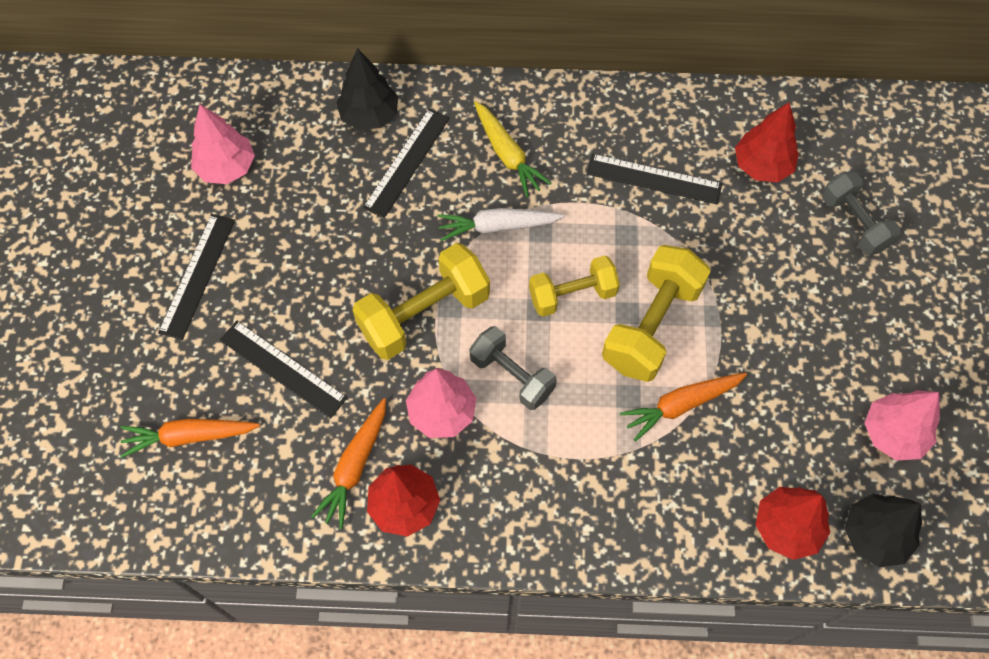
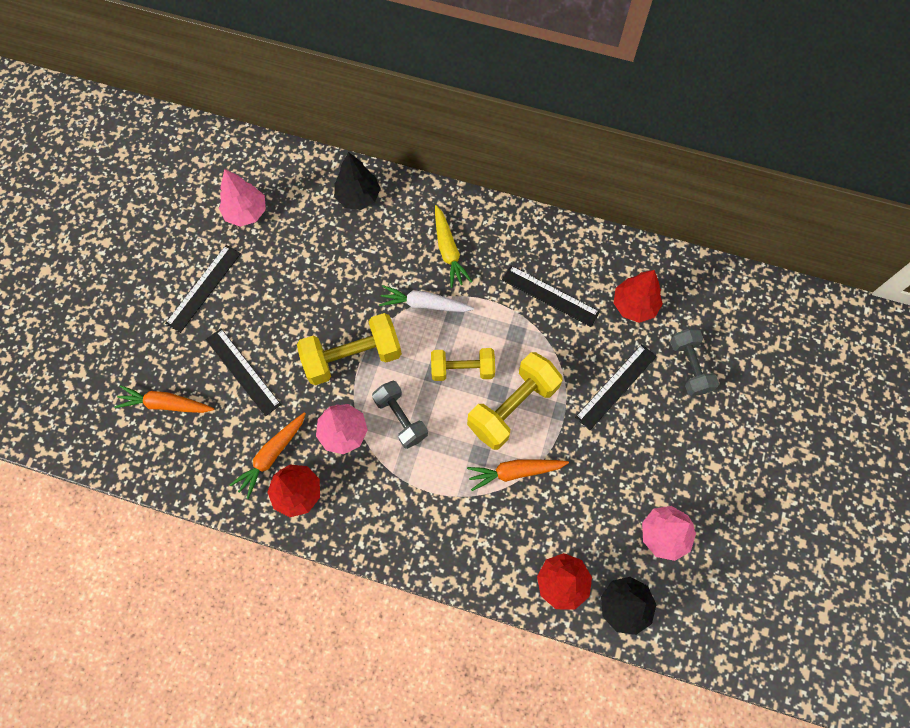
camera: 15 degrees right, 5 degrees up
black ruler [363,109,450,218] -> black ruler moved to [575,344,657,430]

